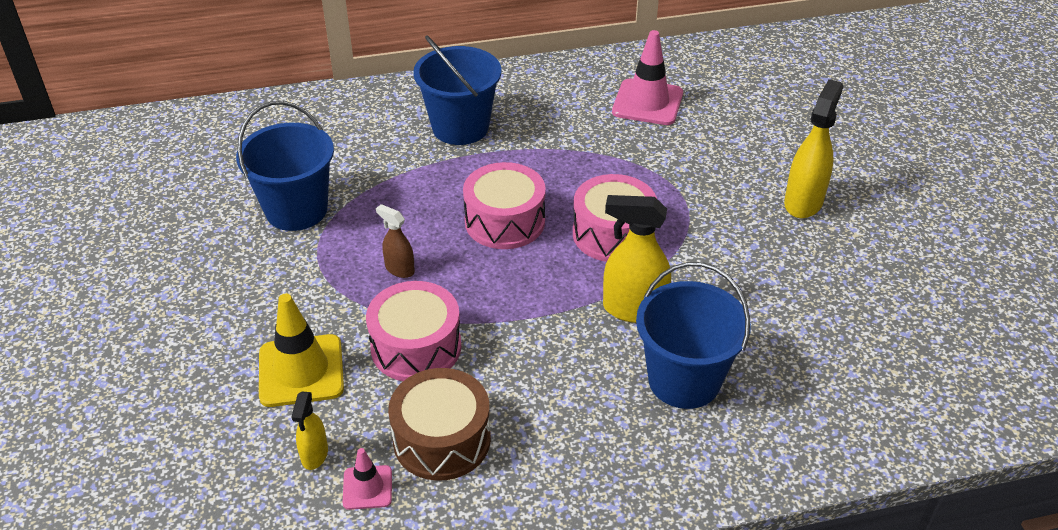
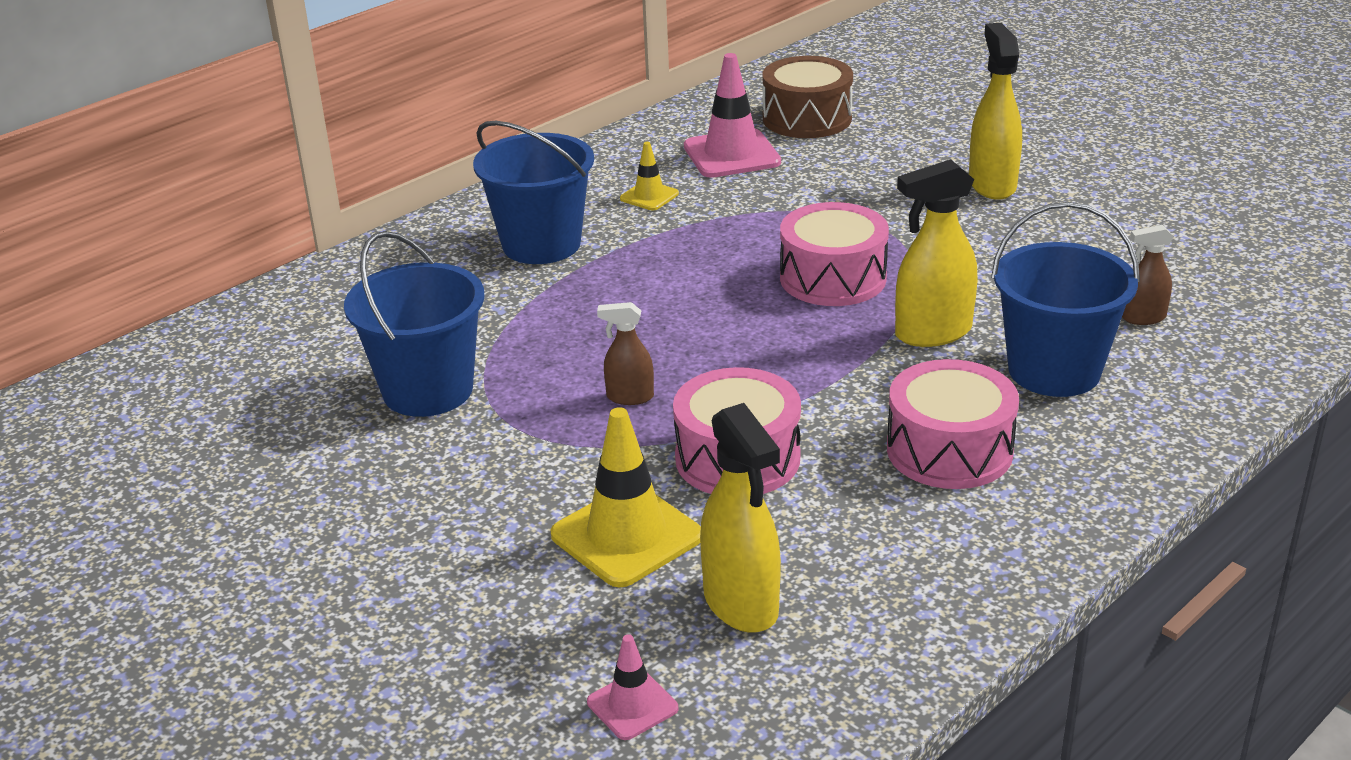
camera: 30 degrees left, 10 degrees down
yellow spray bottle [291,391,328,470] -> yellow spray bottle [700,403,781,633], size x1.80
pink traffic cone [343,448,392,510] -> pink traffic cone moved to [587,634,679,740]
brown drum [388,368,491,481] -> brown drum moved to [762,56,853,138]
pink drum [463,162,546,249] -> pink drum moved to [887,359,1019,489]
none -> yellow traffic cone [620,142,679,210]
none -> brown spray bottle [1122,225,1173,325]

